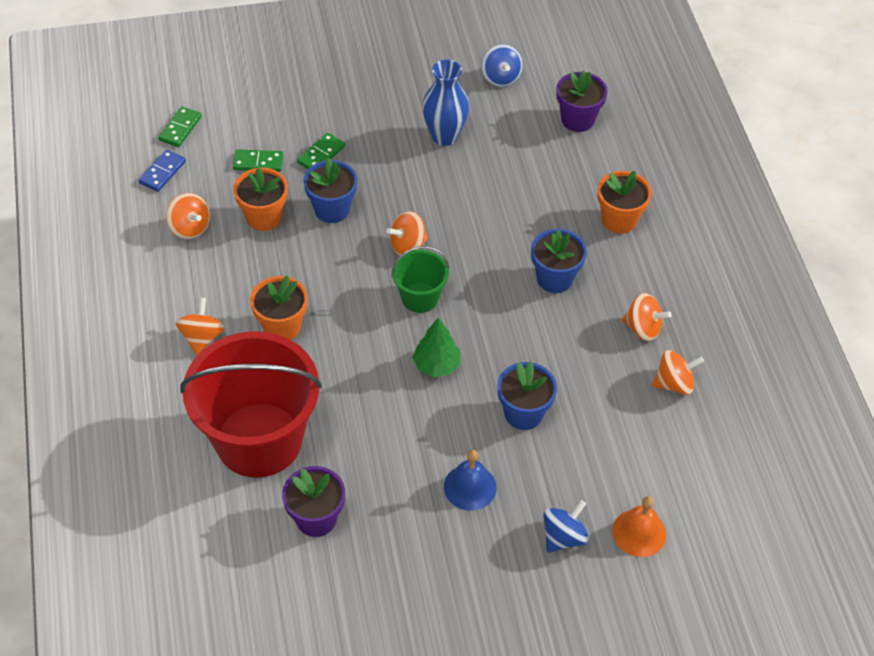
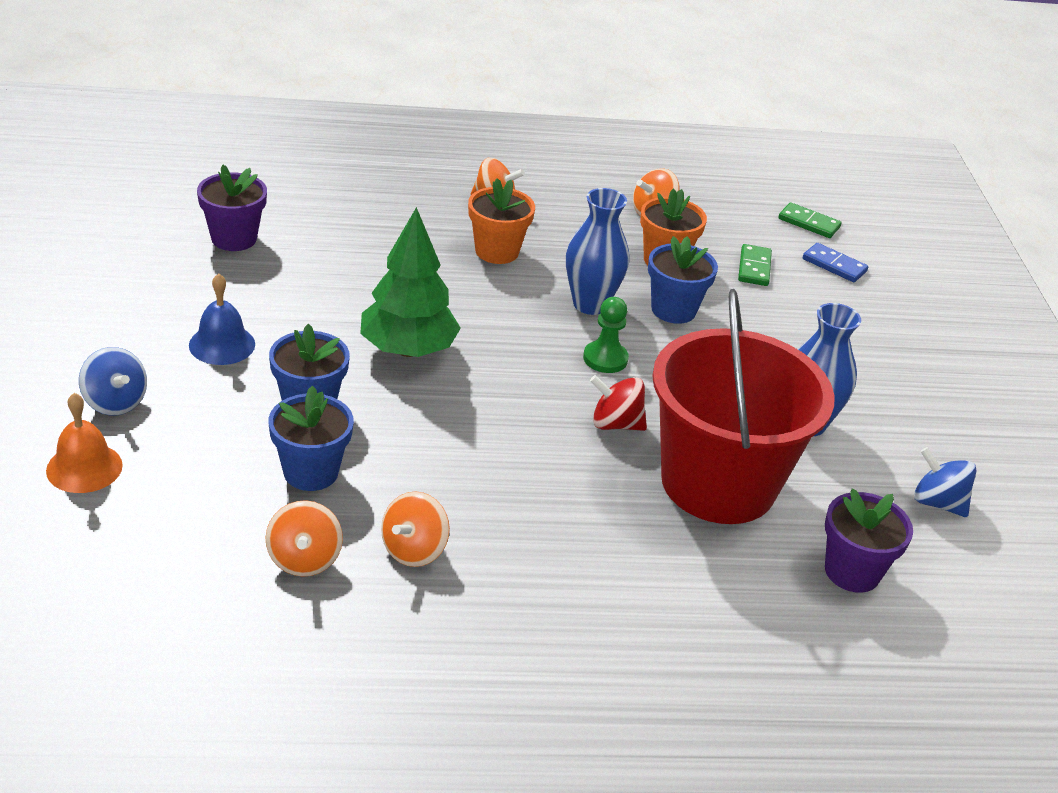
camera: 95 degrees right, 15 degrees down
blue domino [138,149,186,192] -> blue domino moved to [803,243,868,282]
red bucket [180,331,322,478] -> red bucket moved to [652,289,834,524]
green domino [297,133,345,169] -> none
orange spinning top [386,211,428,256] -> green pawn [583,297,629,373]
green bucket [391,246,449,313] -> none
green tree [412,318,461,377] -> green tree [360,207,461,357], size x1.61
blue spinning top [482,44,523,87] -> blue spinning top turned 45 degrees clockwise [914,447,977,517]
blue flower pot [531,229,587,293] -> blue flower pot moved to [269,386,354,491]
orange flower pot [597,171,652,234] -> none
none -> blue vase [566,188,629,315]
none -> red spinning top [590,375,647,431]

